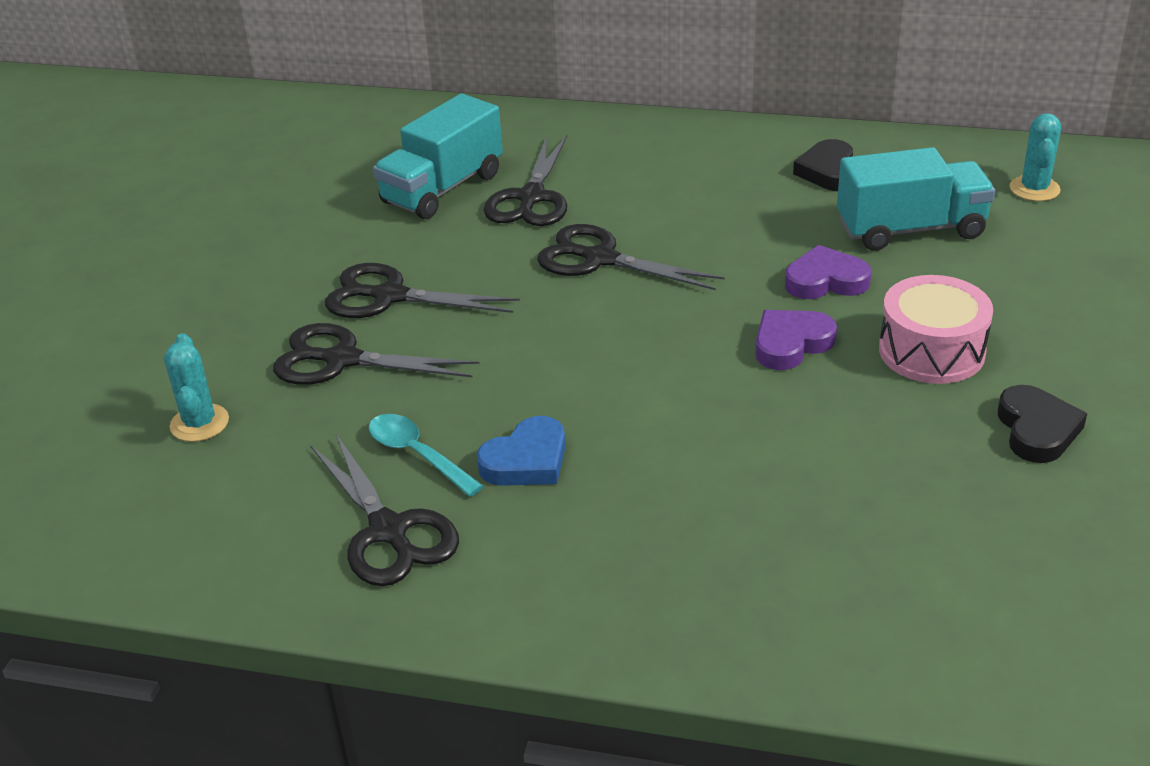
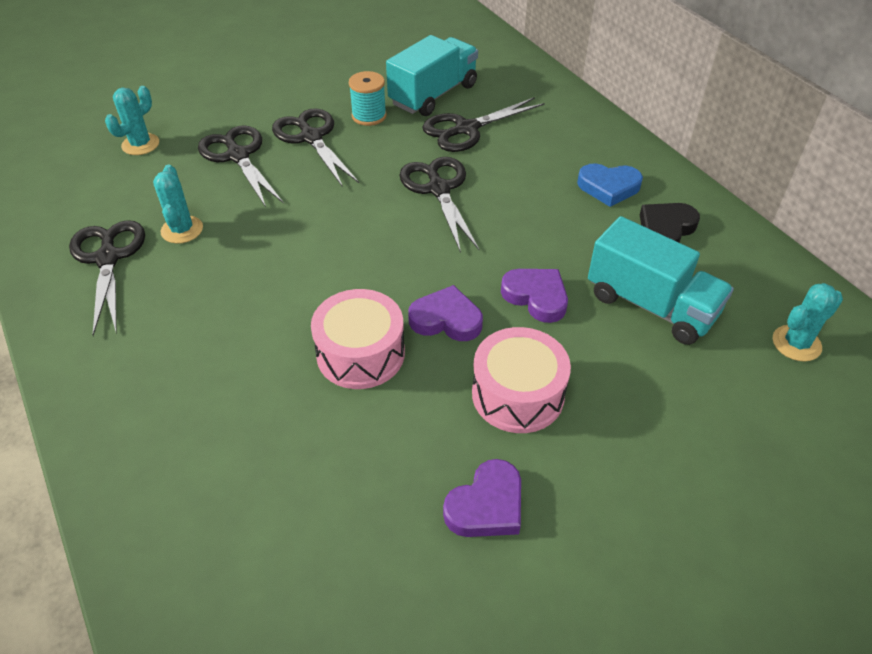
camera: 45 degrees right, 10 degrees up
black scissors [311,434,459,586] -> black scissors turned 150 degrees clockwise [69,220,145,336]
turquoise spoon [369,414,483,497] -> turquoise cactus [153,164,203,243]
turquoise truck [373,94,503,219] -> turquoise truck turned 135 degrees clockwise [386,35,478,116]
blue heart [477,416,566,486] -> blue heart moved to [577,164,643,207]
black heart [998,385,1087,463] -> purple heart [443,459,521,537]
none -> pink drum [311,289,405,389]
none -> turquoise spool [349,71,387,126]

